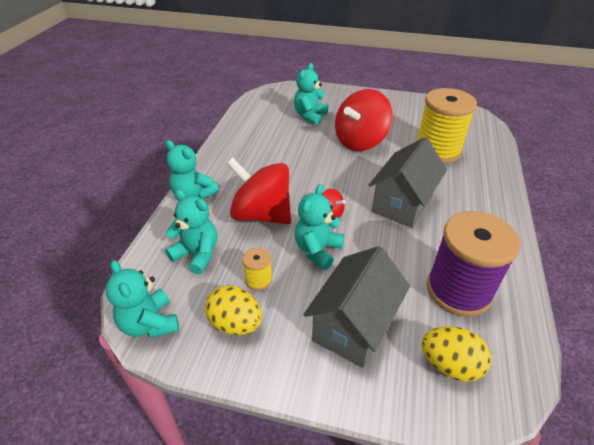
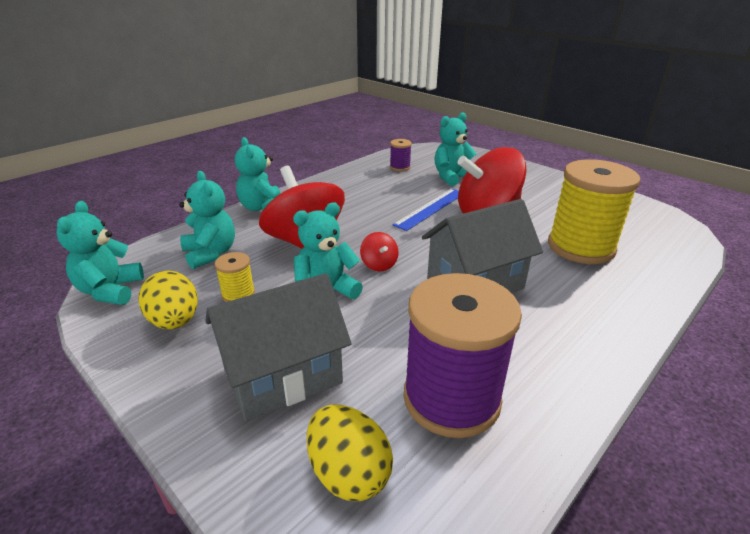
camera: 30 degrees right, 10 degrees down
none -> purple spool [390,139,412,171]
none -> blue ruler [393,189,459,231]

